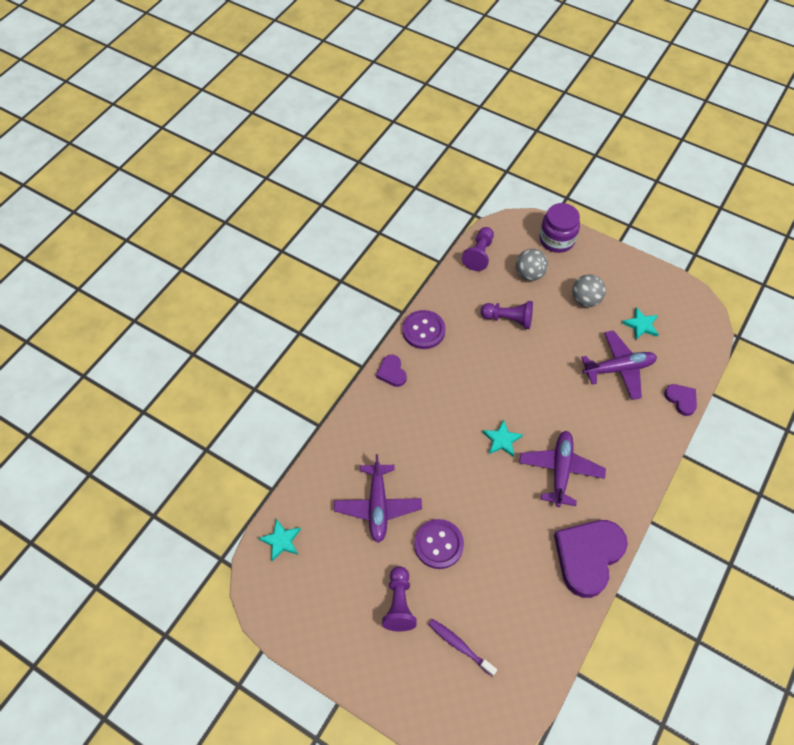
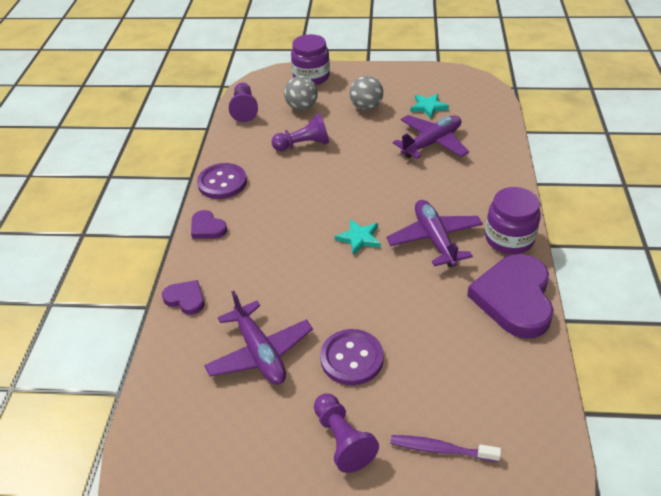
camera: 25 degrees left, 15 degrees down
turquoise star [258,518,301,561] -> none
purple heart [664,384,697,416] -> purple heart moved to [162,280,205,315]
none -> purple jar [485,187,541,254]

